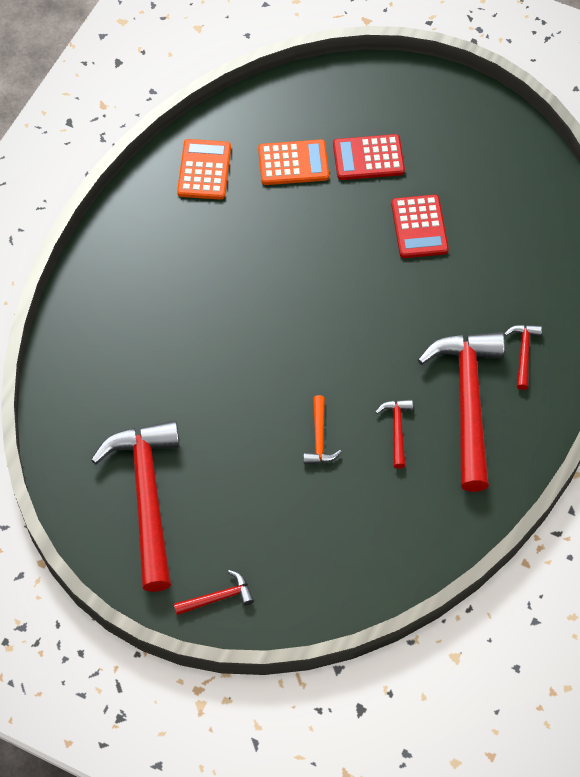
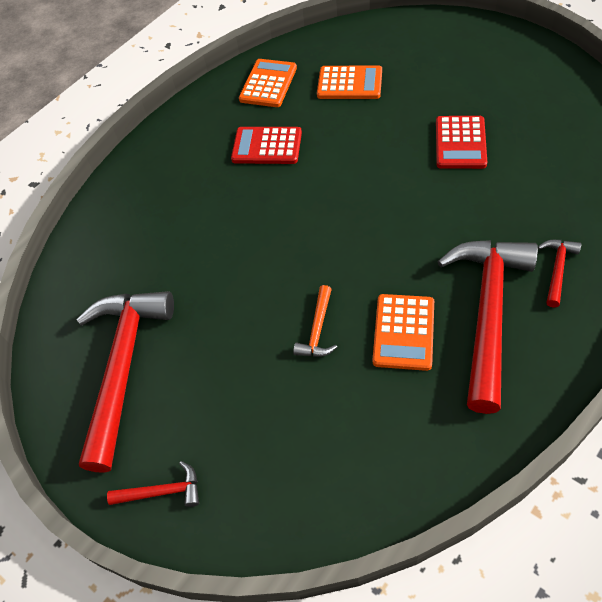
camera: 20 degrees right, 5 degrees down
red calculator [333,134,405,180] -> red calculator moved to [231,127,302,164]
red hammer [375,399,413,468] -> orange calculator [372,294,434,371]

